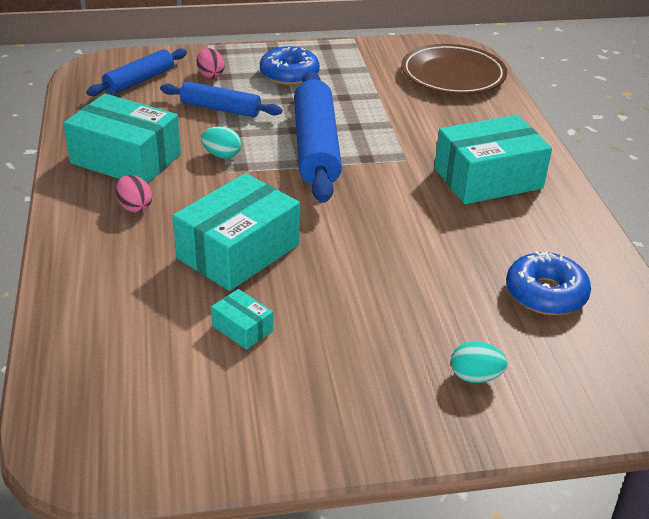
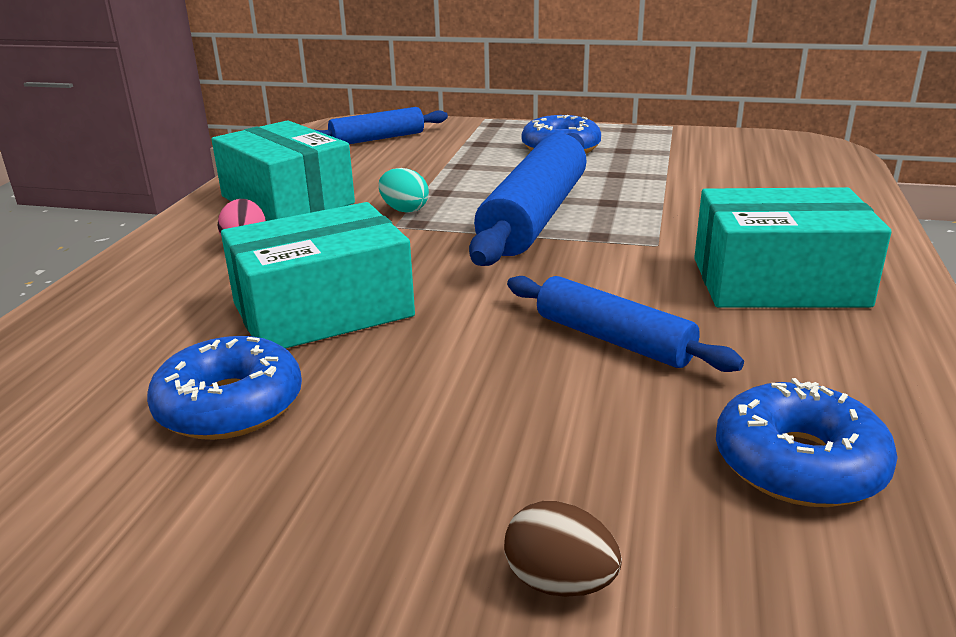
camera: 25 degrees right, 10 degrees down
blue rolling pin [160,81,282,117] -> blue rolling pin moved to [507,276,744,372]
pink egg [197,48,225,79] -> none
turquoise box [211,289,273,350] -> blue donut [147,336,302,440]
brown plate [401,44,507,94] -> none
turquoise egg [451,341,507,383] -> brown egg [504,501,622,597]

